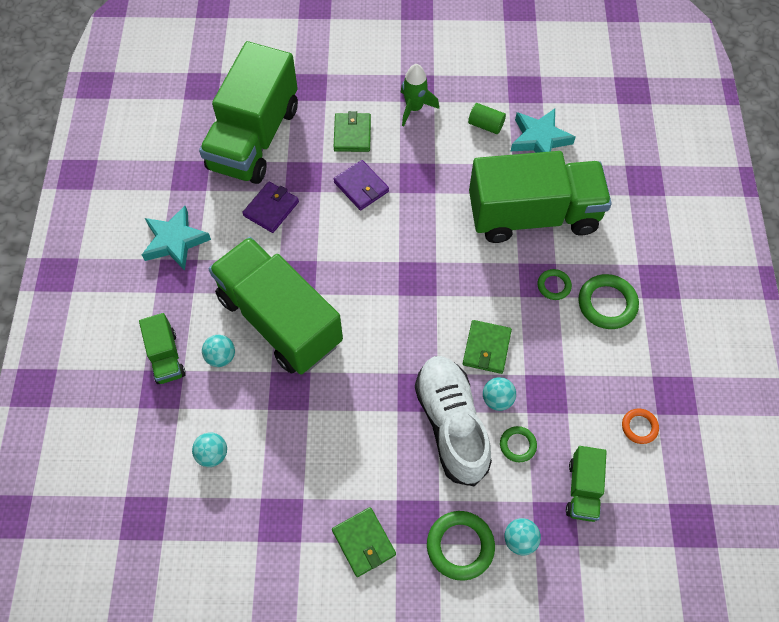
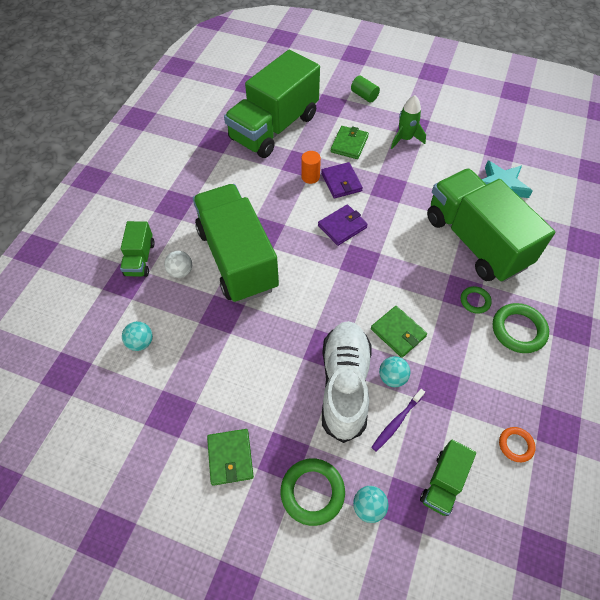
camera: 20 degrees right, 5 degrees down
turquoise star [142,206,211,270] -> none
turquoise ball [202,335,235,367] -> white ball [164,251,192,278]
purple wallet [242,182,299,233] -> purple wallet moved to [318,204,368,246]
green wallet [463,320,512,374] -> green wallet turned 75 degrees counterclockwise [371,306,427,358]
green cylinder [468,103,506,134] -> green cylinder moved to [351,76,380,103]
green truck [469,151,612,243] -> green truck turned 135 degrees counterclockwise [427,169,555,282]
green ring [500,426,537,462] -> purple toothbrush [371,389,425,452]
none -> orange cylinder [301,151,321,184]

